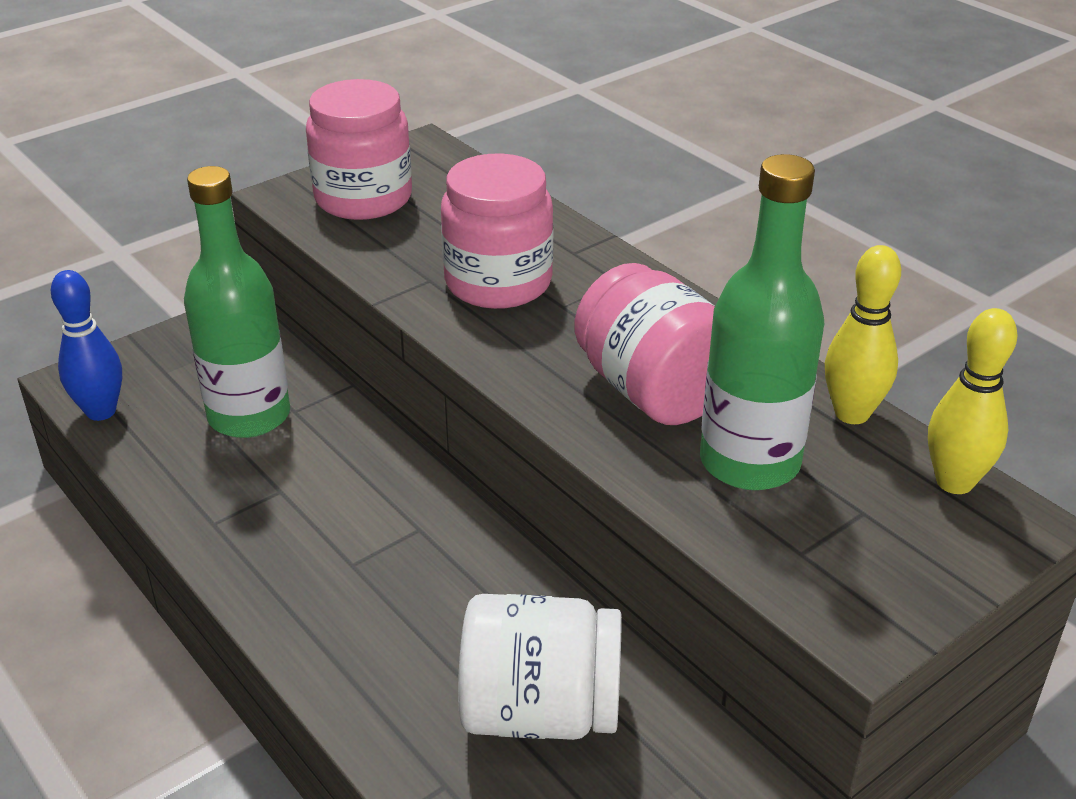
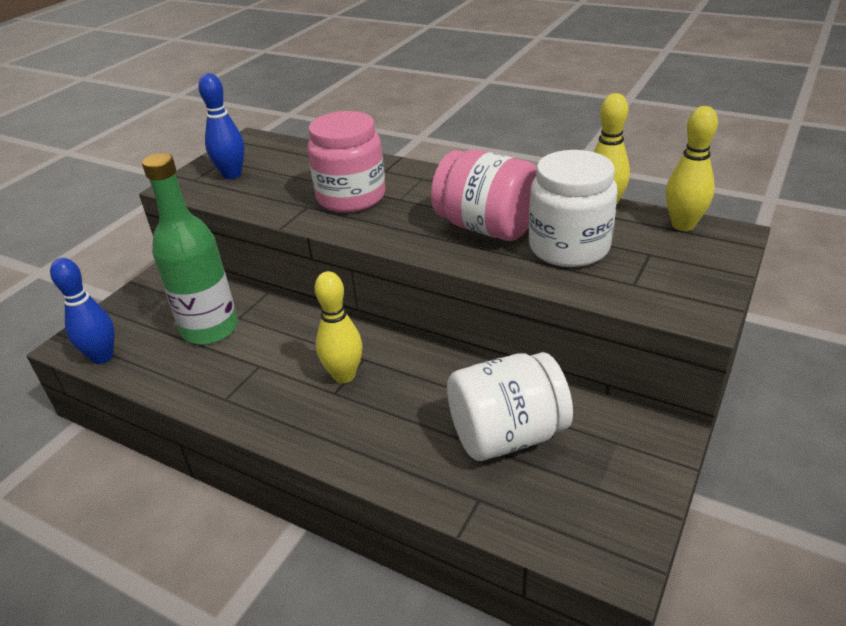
camera: 20 degrees left, 0 degrees up
pink jar [306,79,412,220] -> blue bowling pin [199,73,245,179]
green bottle [700,154,824,490] -> white jar [529,150,617,267]
none -> yellow bowling pin [315,271,363,383]

